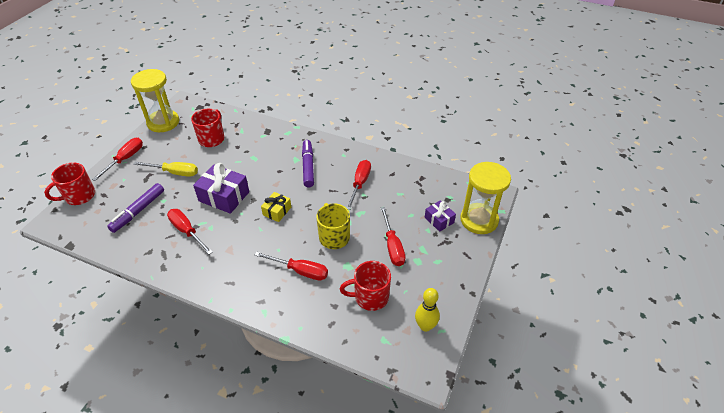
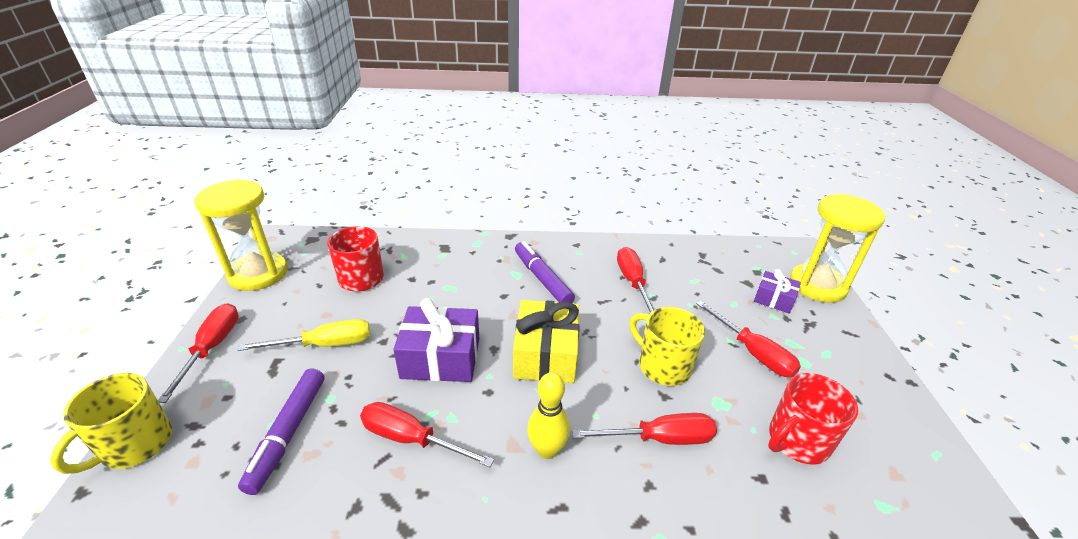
camera: 25 degrees left, 10 degrees down
red mug [44,162,95,205] -> yellow mug [50,373,172,474]
yellow gift [261,192,291,222] -> yellow gift [513,300,579,383], size x1.75
yellow bowling pin [415,288,440,332] -> yellow bowling pin moved to [527,372,570,459]

